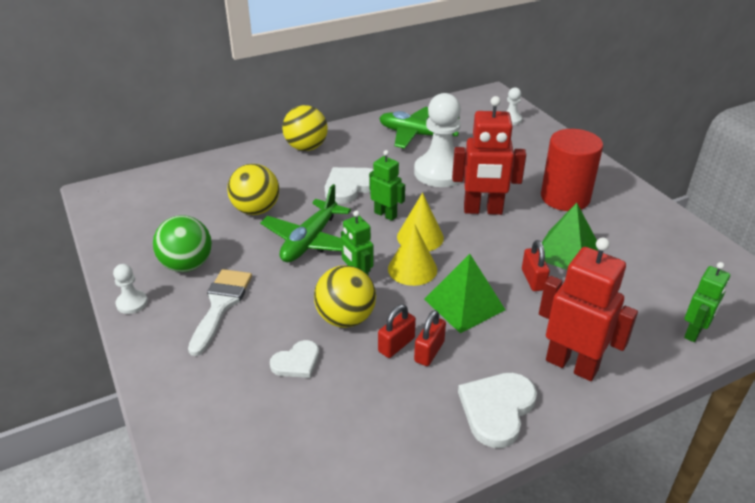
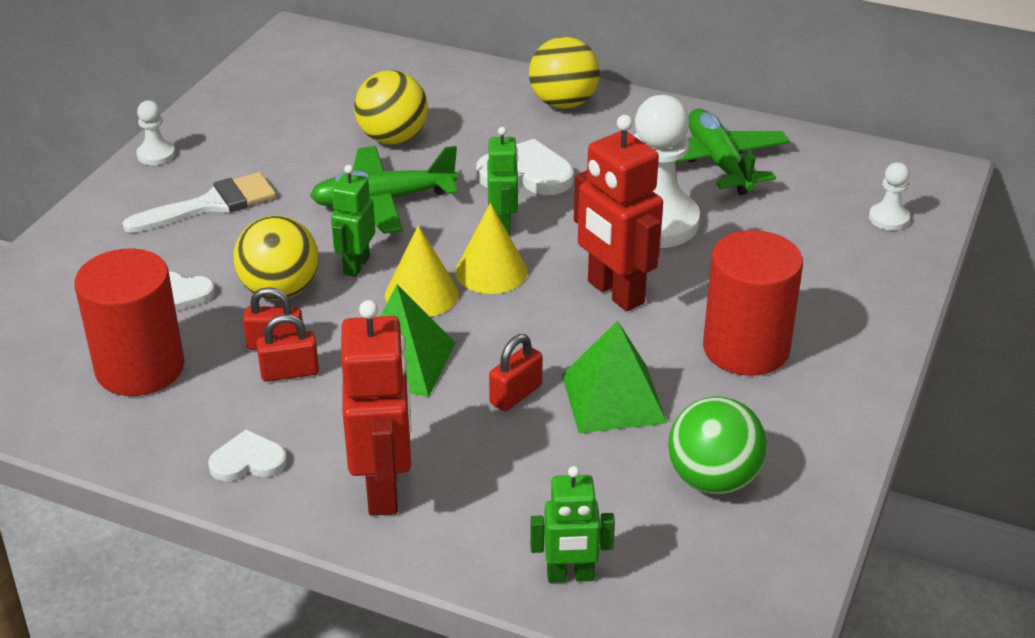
camera: 50 degrees right, 0 degrees up
green ball [153,215,212,272] -> green ball moved to [668,397,767,494]
white heart [458,373,537,448] -> white heart [208,429,287,482], size x0.62
none -> red cylinder [74,249,185,396]

